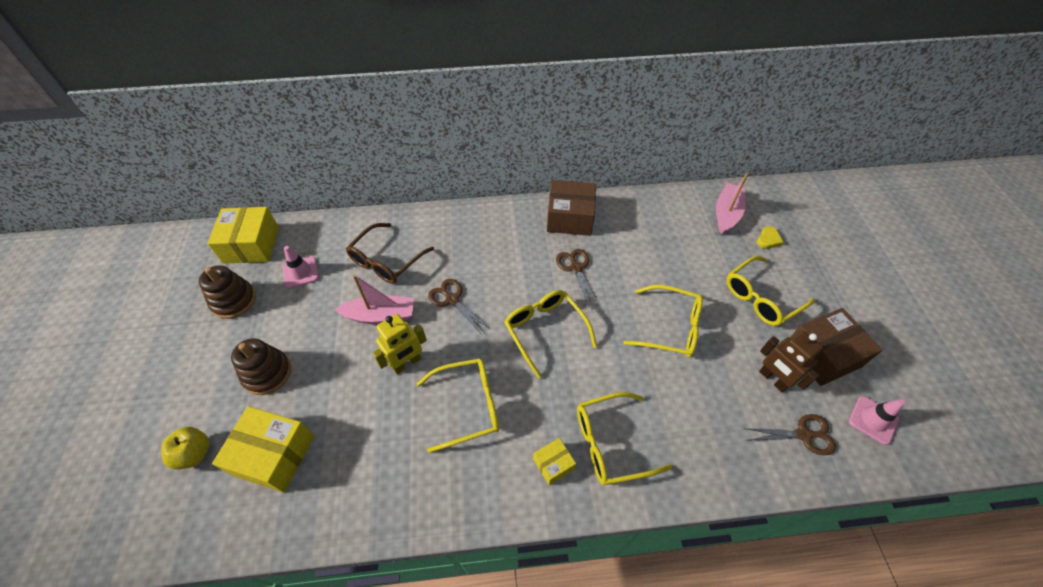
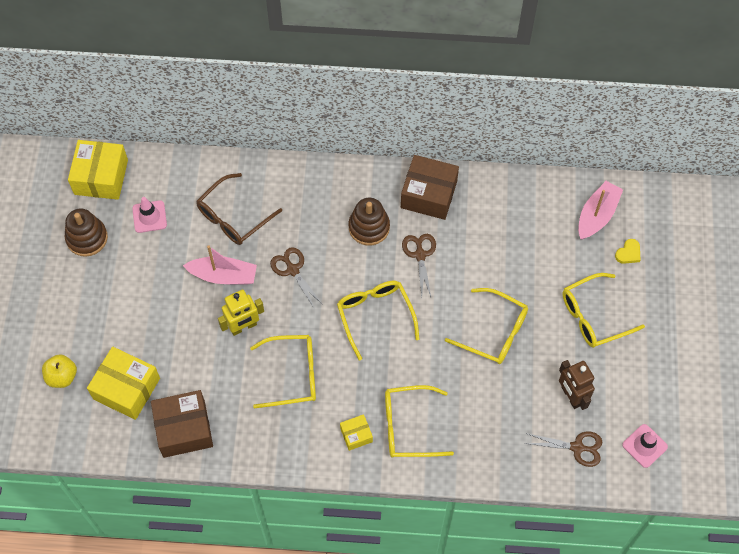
camera: 10 degrees right, 10 degrees up
brown stacking toy [231,338,291,395] -> brown stacking toy moved to [349,198,390,246]
brown box [790,308,882,386] -> brown box moved to [151,390,213,458]

